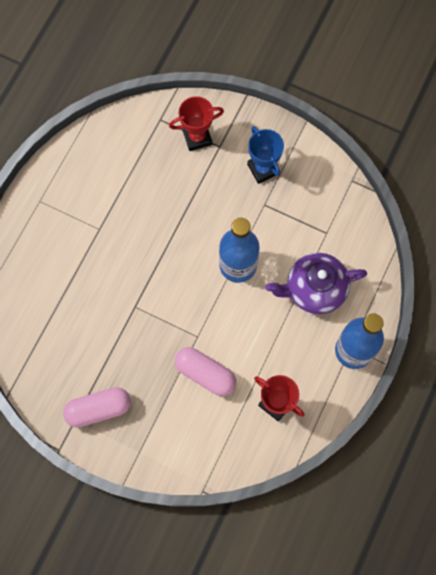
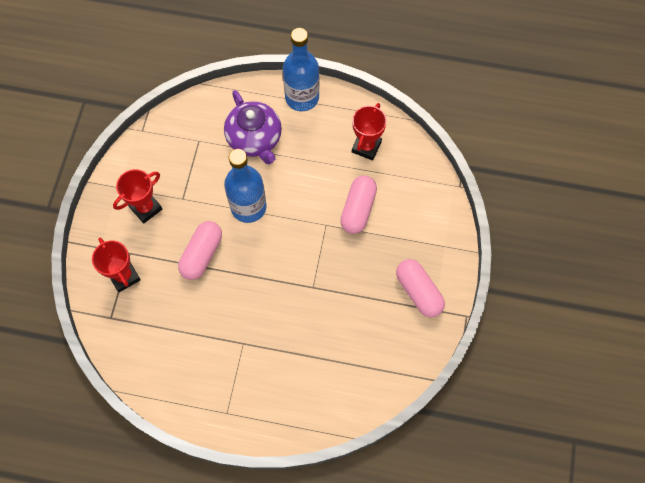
camera: 105 degrees left, 5 degrees down
blue trophy [247,126,284,184] -> red trophy [113,169,162,223]
none -> pink capsule [178,221,222,280]

